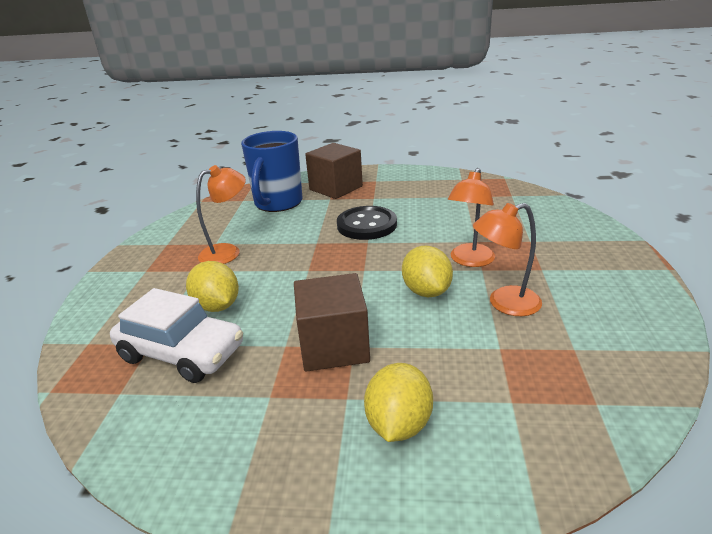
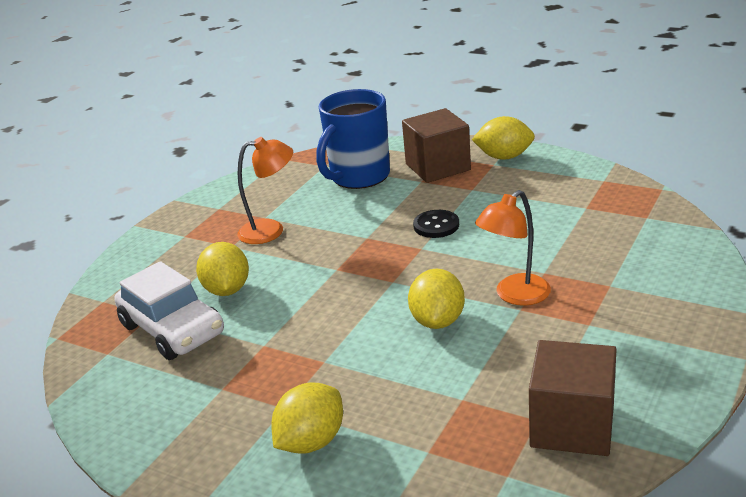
camera: 25 degrees right, 0 degrees up
brown cube [294,273,370,372] -> brown cube moved to [529,340,617,456]
black button [337,206,397,240] -> black button [413,210,459,238], size x0.62
orange lamp [473,203,542,316] -> none
none -> yellow lemon [472,116,535,160]

